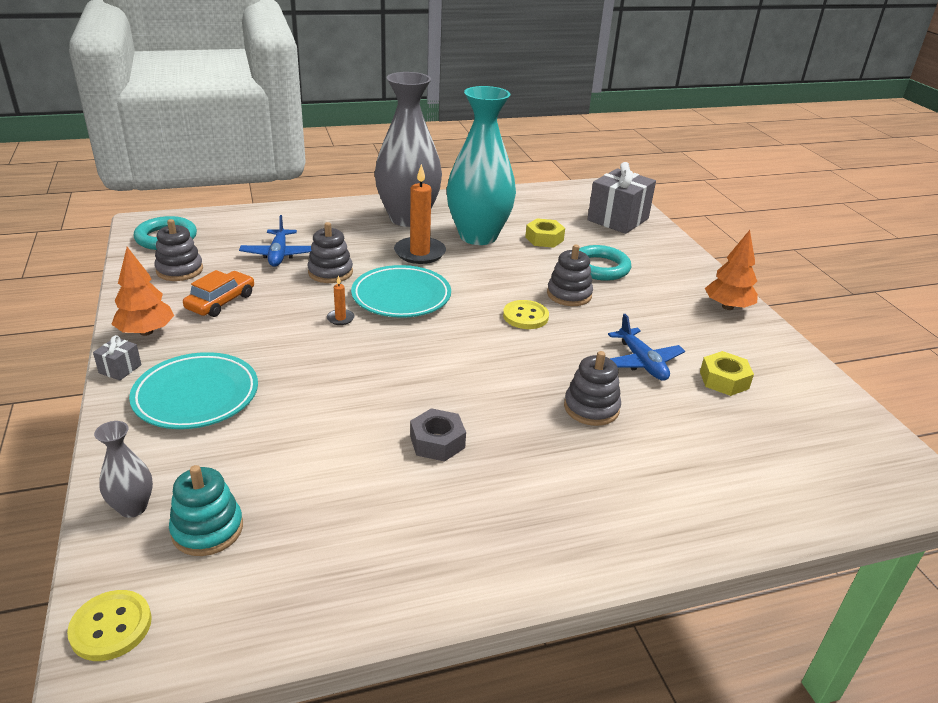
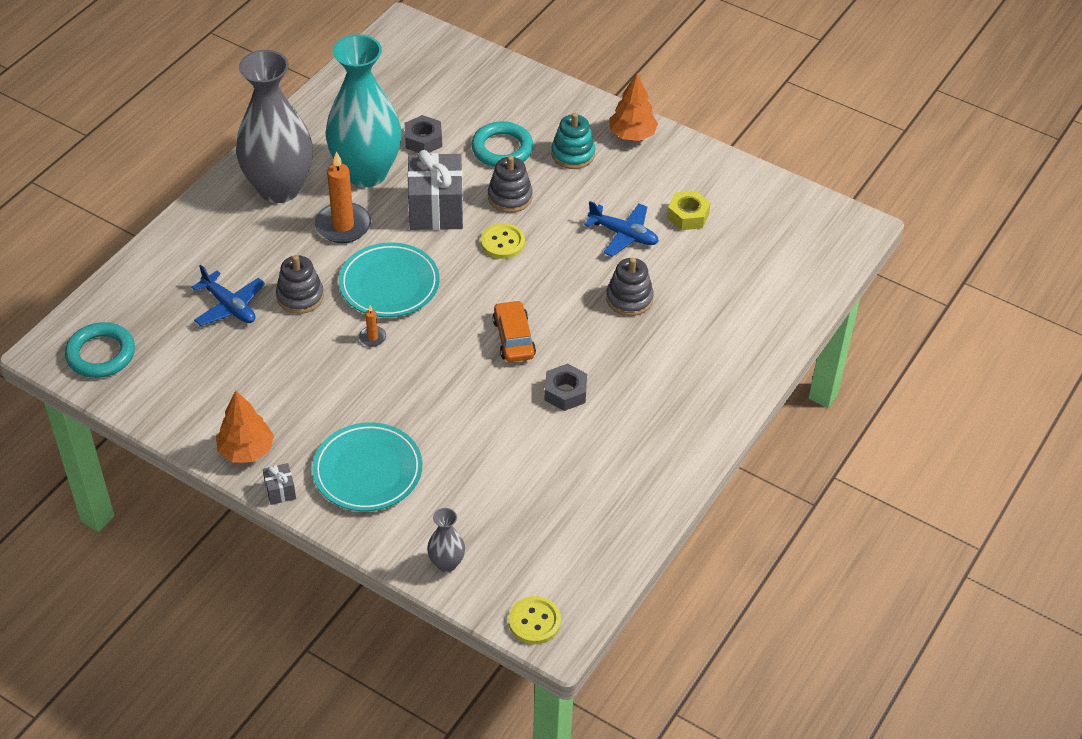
camera: 40 degrees left, 15 degrees up
grey stacking toy [154,219,203,281] -> none
turquoise stacking toy [169,465,243,556] -> turquoise stacking toy moved to [551,113,595,169]
orange car [183,270,254,317] -> orange car moved to [493,300,536,362]
yellow nut [525,218,565,248] -> grey nut [405,115,442,153]
grey gift [587,162,656,234] -> grey gift moved to [407,150,463,230]

